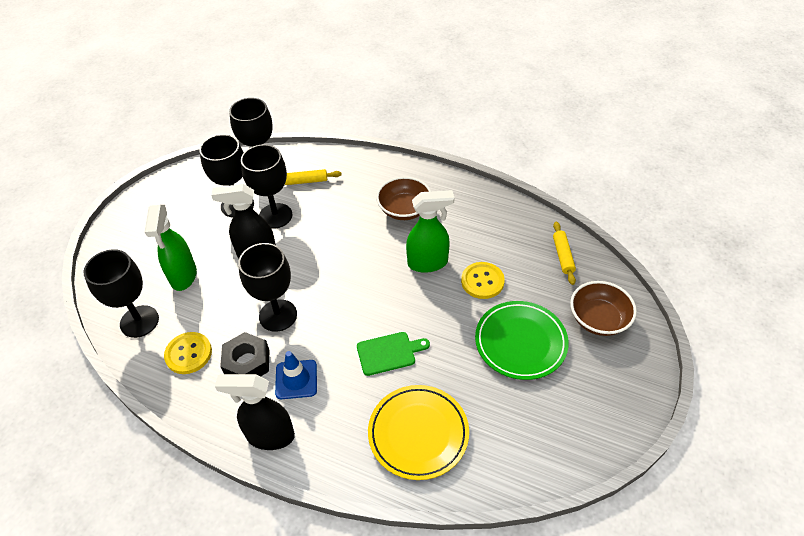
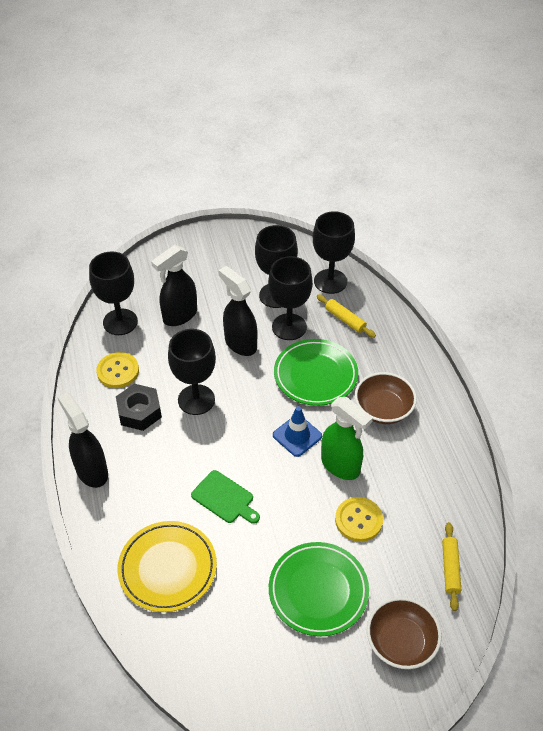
camera: 50 degrees right, 0 degrees up
green spray bottle [145,205,197,291] -> black spray bottle [151,245,197,326]
blue traffic cone [275,351,317,399] -> blue traffic cone moved to [273,406,322,457]
yellow rolling pin [553,222,576,285] -> yellow rolling pin turned 45 degrees counterclockwise [442,522,461,611]
none -> green plate [274,339,358,406]

